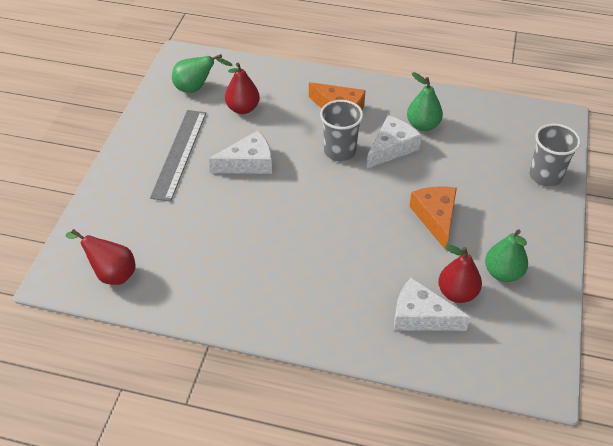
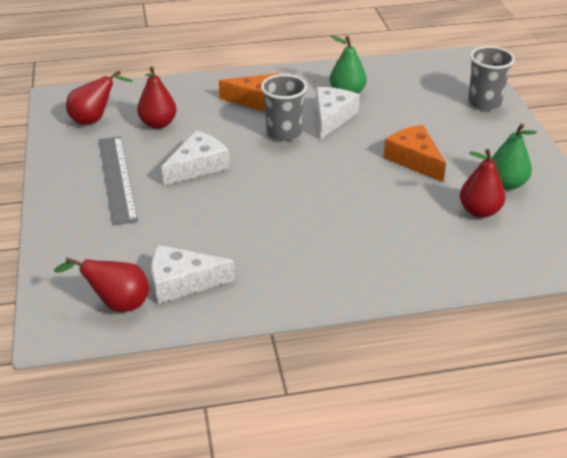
camera: 25 degrees left, 10 degrees down
green pear [172,54,232,93] -> red pear [66,71,133,125]
white cheese [394,277,470,331] -> white cheese moved to [151,245,235,304]

